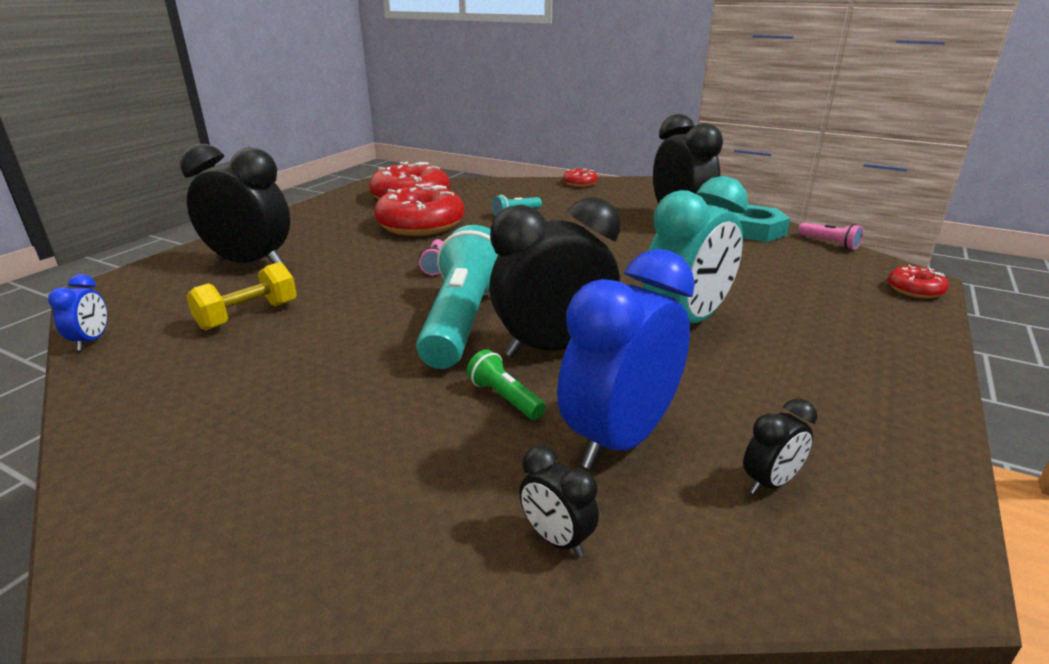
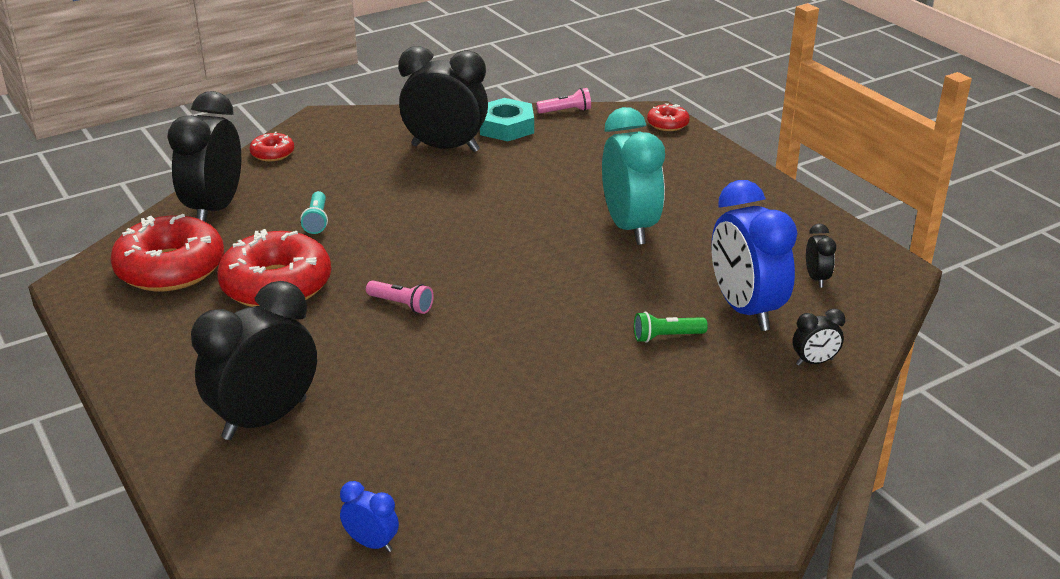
camera: 60 degrees left, 5 degrees up
yellow dumbbell [186,262,297,331] -> none
turquoise flashlight [416,225,498,369] -> none
black clock [489,197,620,358] -> black clock moved to [167,91,241,222]

